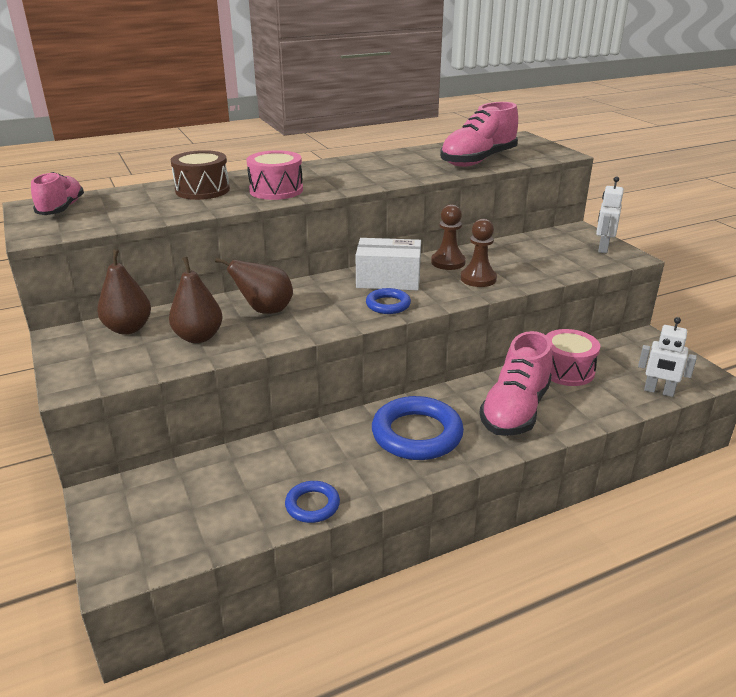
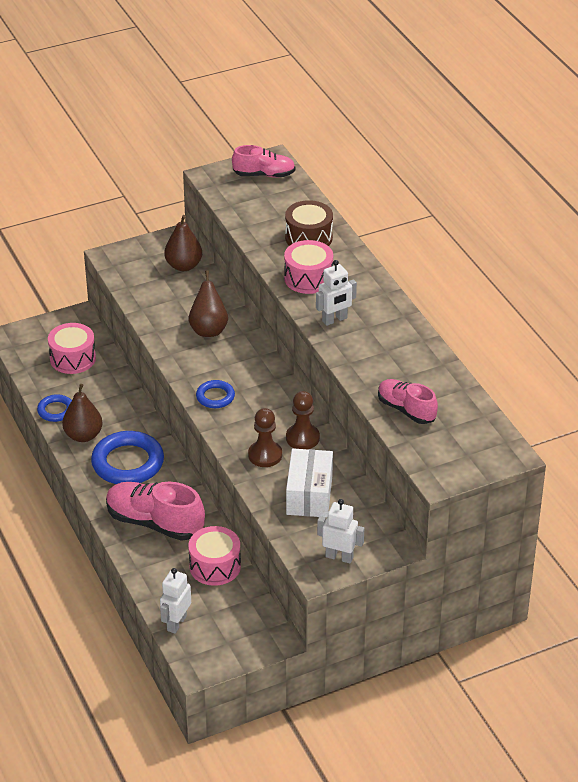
camera: 90 degrees right, 10 degrees up
brown pear [169,257,223,343] -> brown pear moved to [62,384,103,442]
white box [356,238,421,290] -> white box moved to [286,448,333,518]
pink shoe [440,102,518,167] -> pink shoe [378,379,438,424], size x0.64
none -> pink drum [48,323,96,374]
none -> white robot [316,260,357,326]

